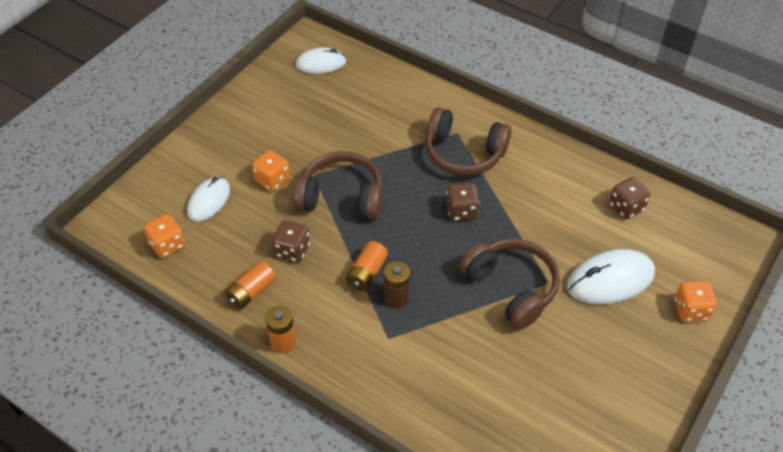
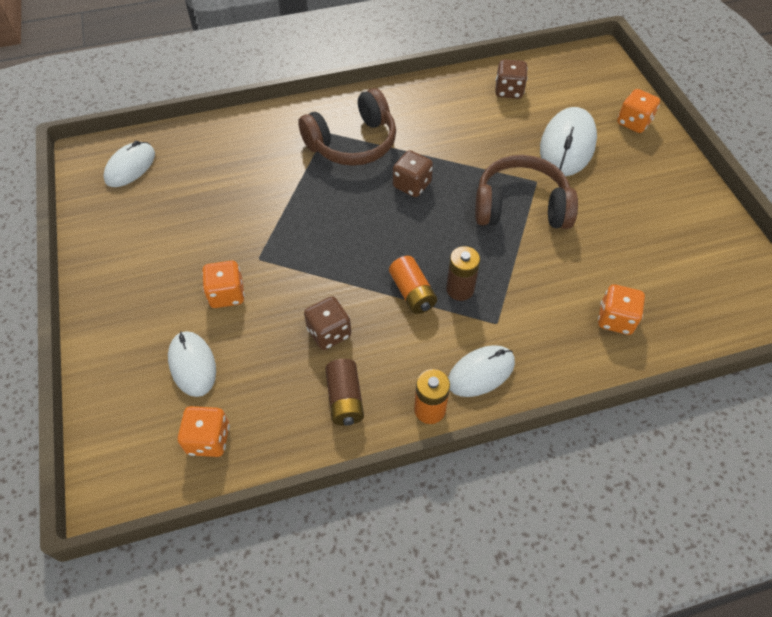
camera: 50 degrees left, 5 degrees up
orange battery [225,261,276,309] -> brown battery [325,359,364,426]
brown headphones [293,151,382,220] -> none
none -> white mouse [448,345,515,397]
none -> orange dice [598,284,645,335]

